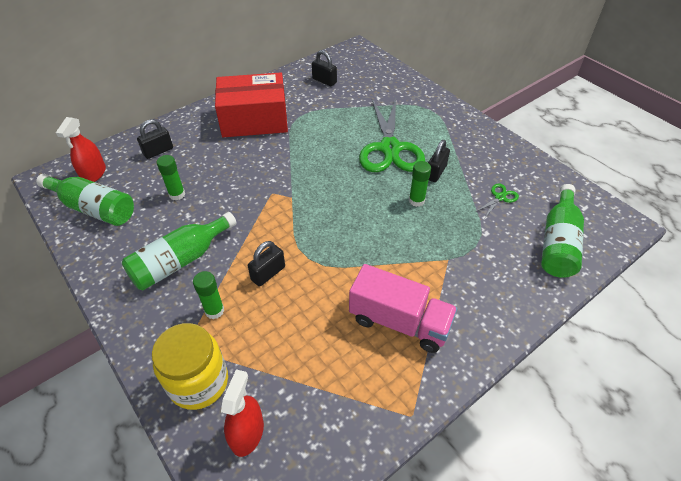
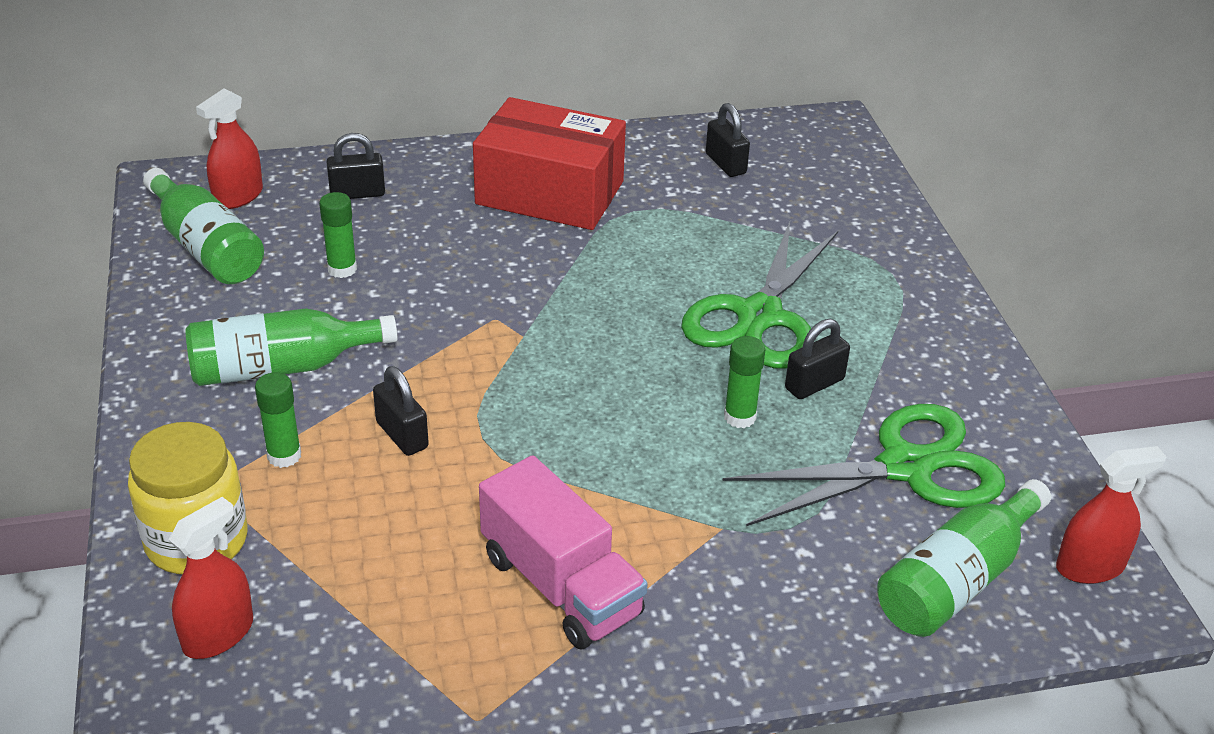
camera: 25 degrees right, 10 degrees down
black padlock [248,241,285,287] -> black padlock turned 75 degrees clockwise [373,366,429,456]
green scissors [475,183,519,218] -> green scissors [722,404,1005,526], size x2.49
none -> red spray bottle [1056,446,1166,584]

